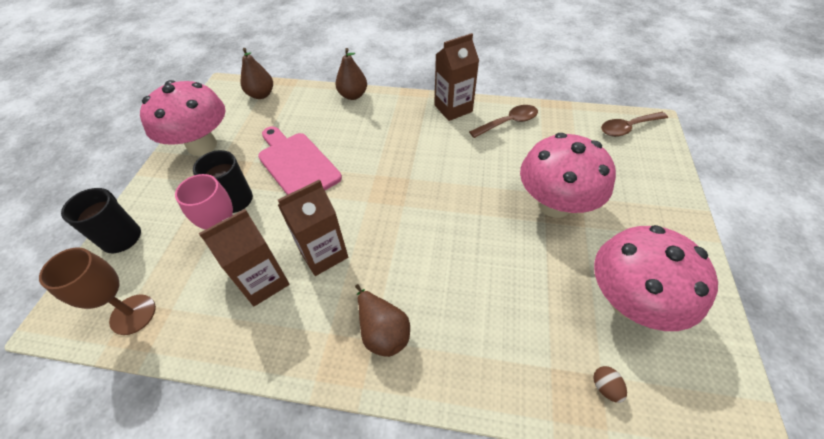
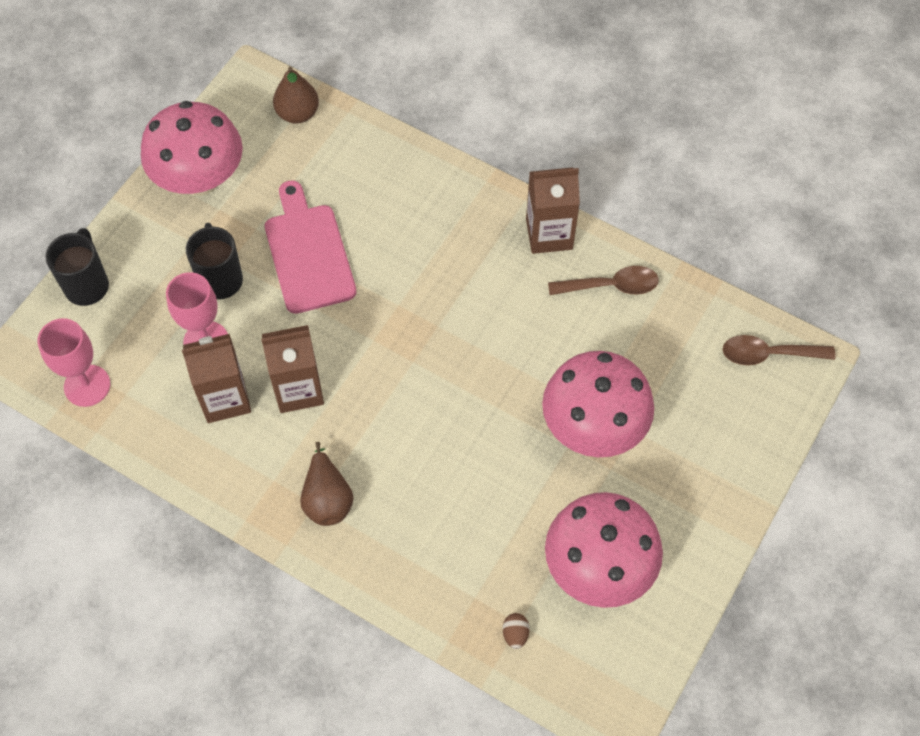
camera: 20 degrees right, 10 degrees up
brown goblet [39,247,156,335] -> pink goblet [37,318,110,407]
brown pear [336,48,367,100] -> none

